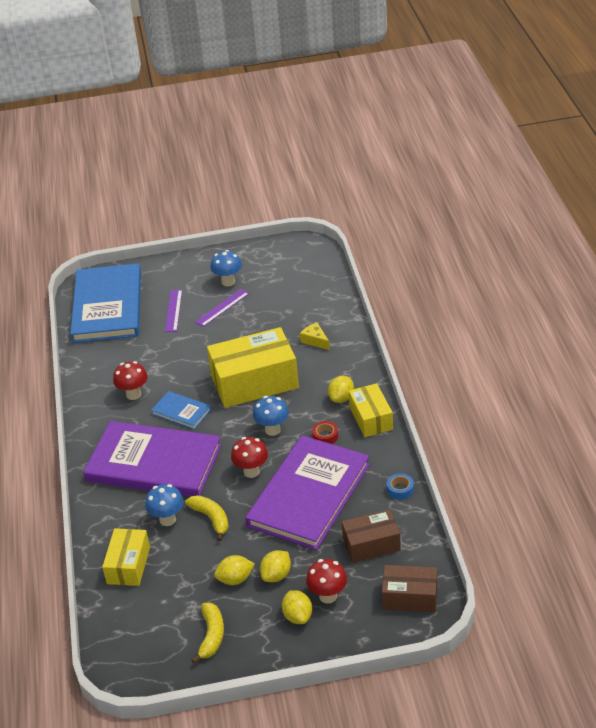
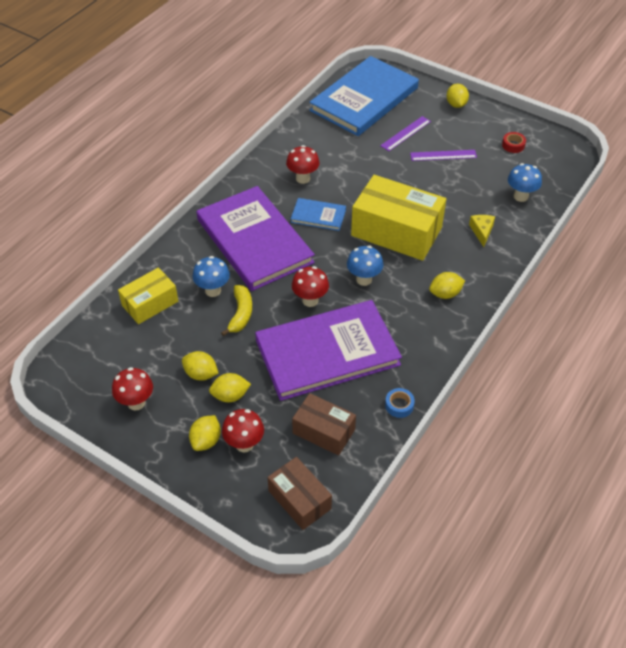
camera: 40 degrees right, 10 degrees up
blue book [151,391,211,430] -> blue book turned 60 degrees counterclockwise [291,198,346,231]
yellow banana [192,603,224,664] -> red mushroom [112,367,153,411]
blue mushroom [211,250,242,286] -> blue mushroom moved to [508,163,542,202]
red tape [312,421,338,444] -> red tape moved to [502,132,526,153]
yellow box [349,383,393,437] -> none
none -> yellow lemon [446,84,469,108]

